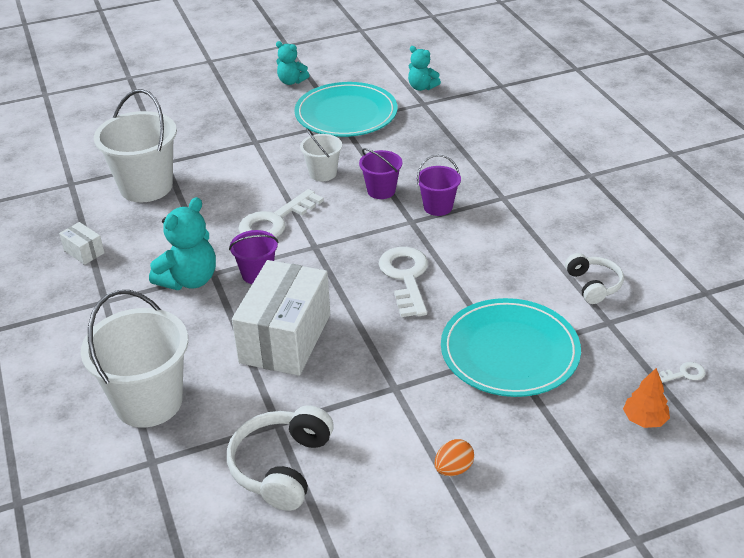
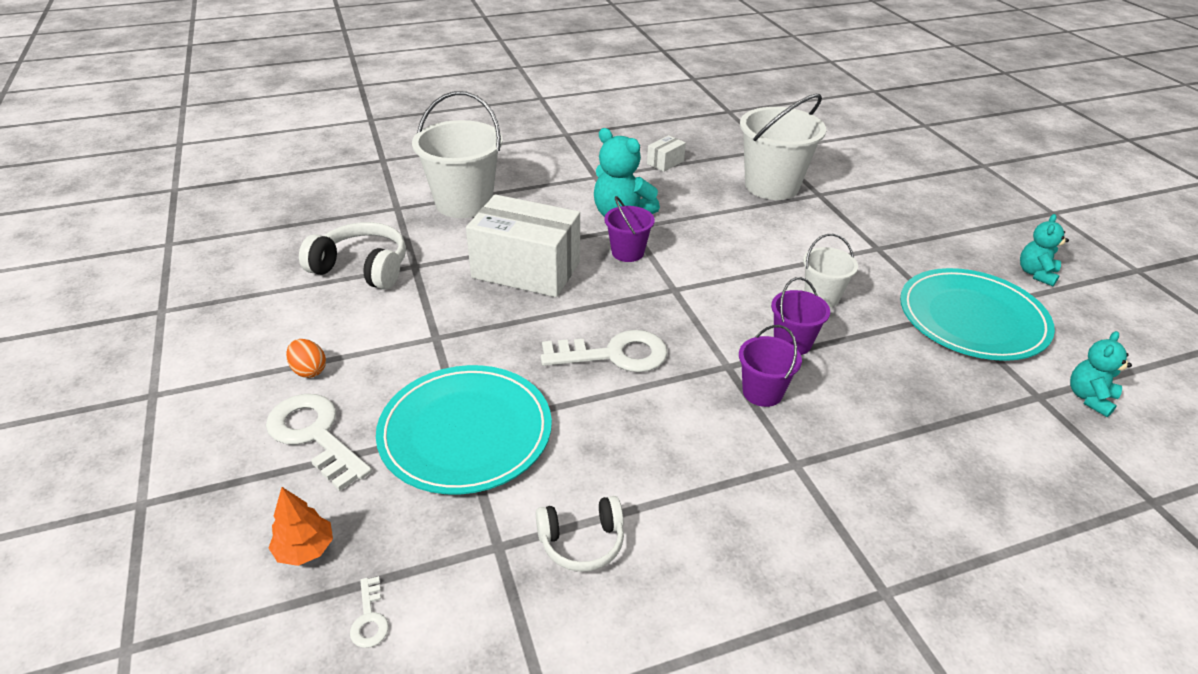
camera: 90 degrees right, 0 degrees up
white key [239,189,324,238] -> white key moved to [266,394,372,491]

